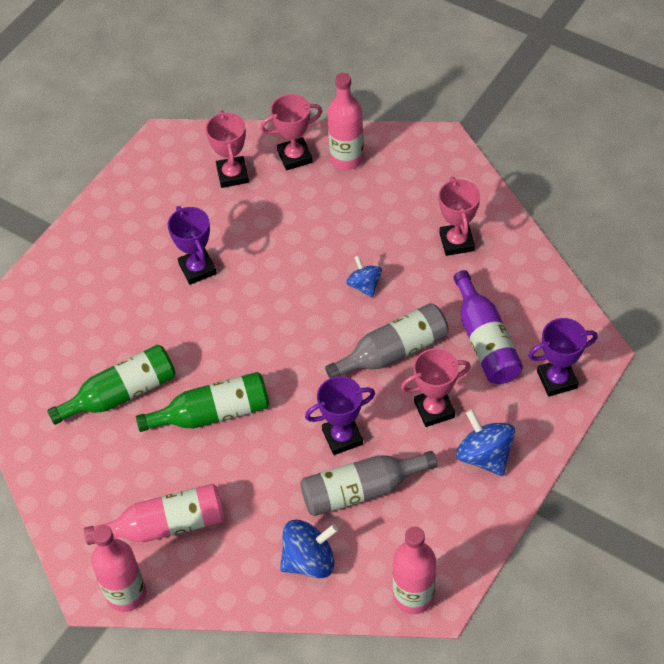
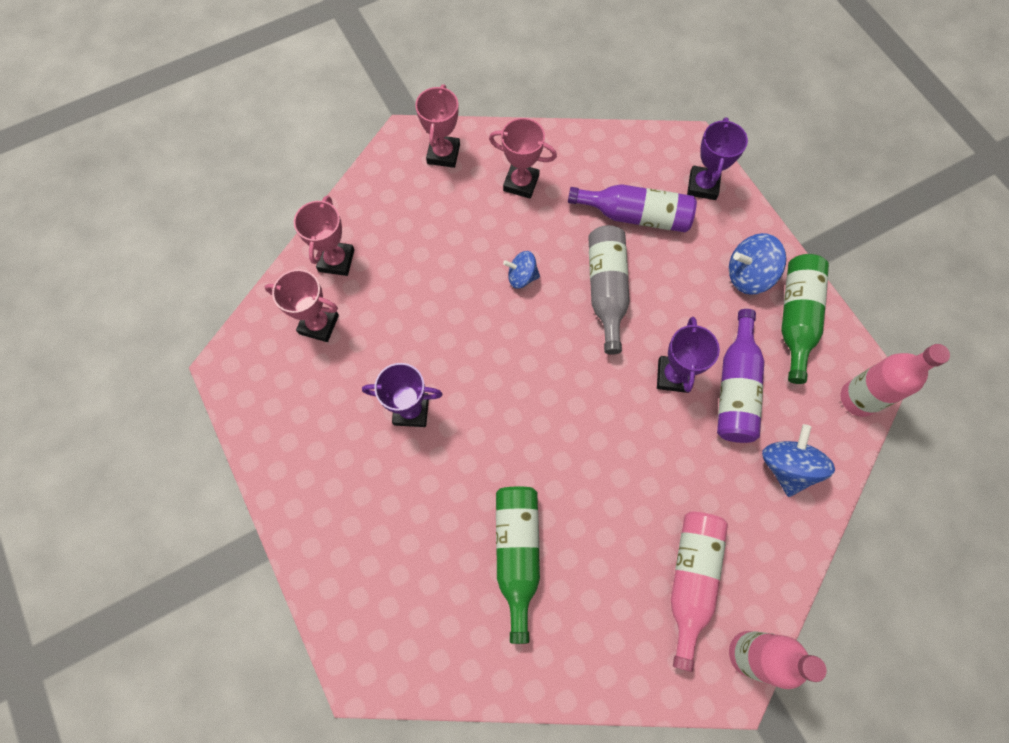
camera: 65 degrees left, 15 degrees up
green bottle [136,372,269,432] -> green bottle moved to [781,254,829,384]
grey bottle [300,451,437,516] -> purple bottle [717,309,764,443]
pink bottle [327,73,364,170] -> none
pink trophy [401,348,471,427] -> pink trophy moved to [415,84,460,168]

